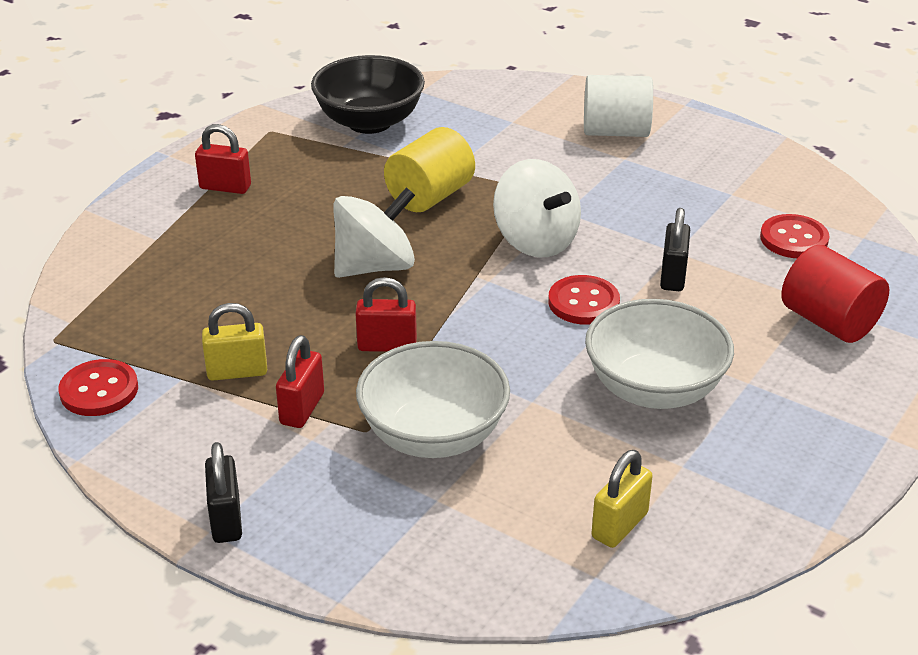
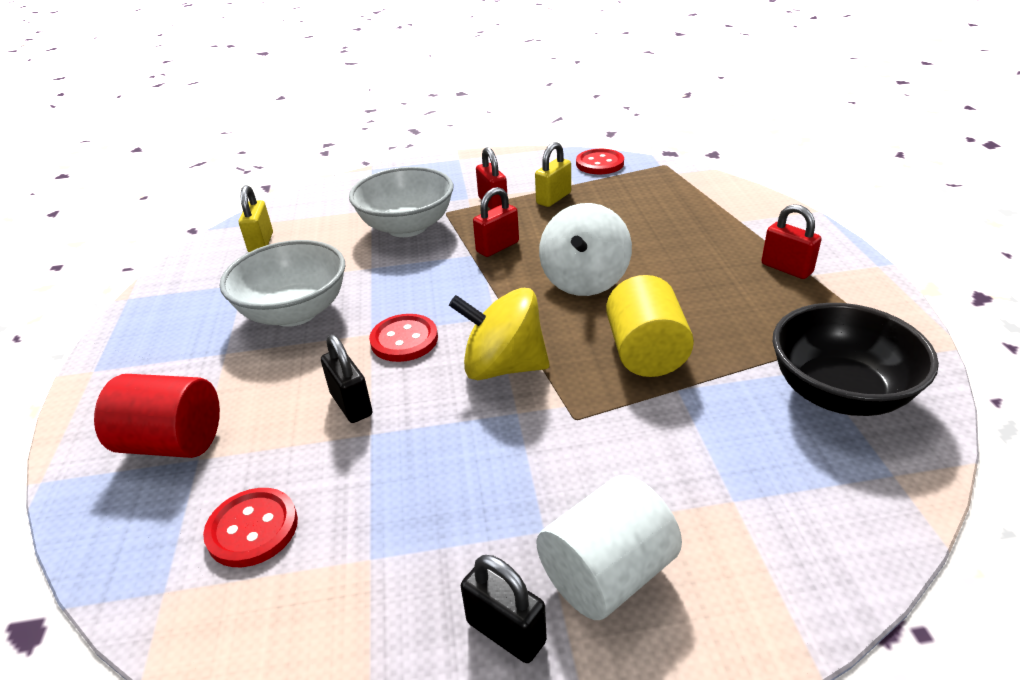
camera: 140 degrees right, 0 degrees up
red padlock [195,124,251,194] -> red padlock turned 75 degrees clockwise [762,204,822,279]
black padlock [205,442,242,543] -> black padlock moved to [461,555,547,663]
white spinning top [493,159,581,257] -> yellow spinning top [449,288,550,380]

